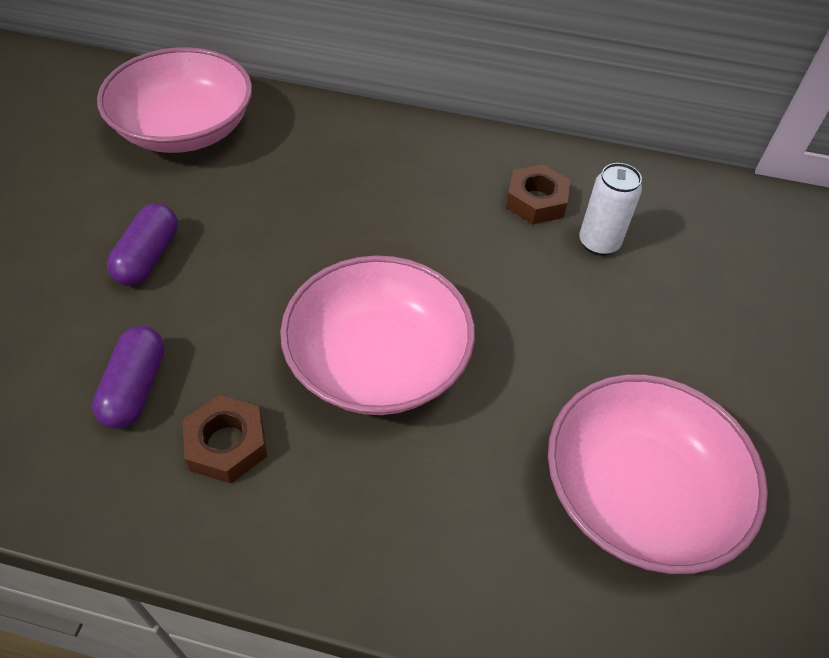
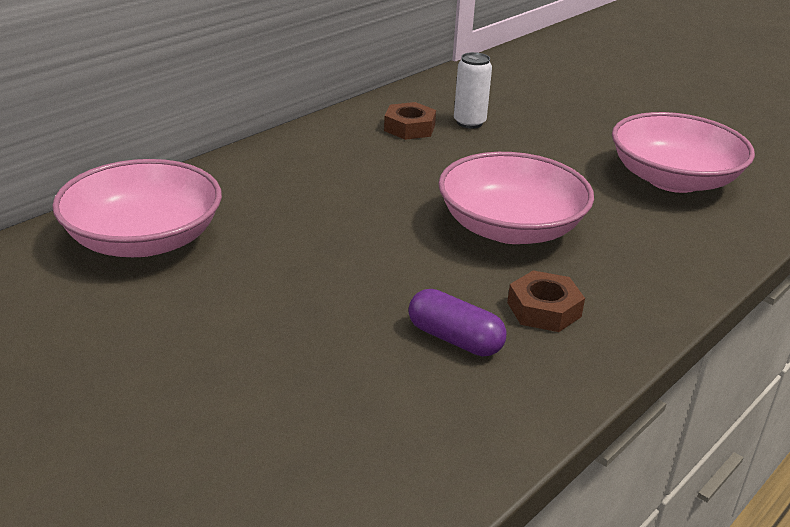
camera: 60 degrees left, 20 degrees down
purple capsule [107,203,178,286] -> none

